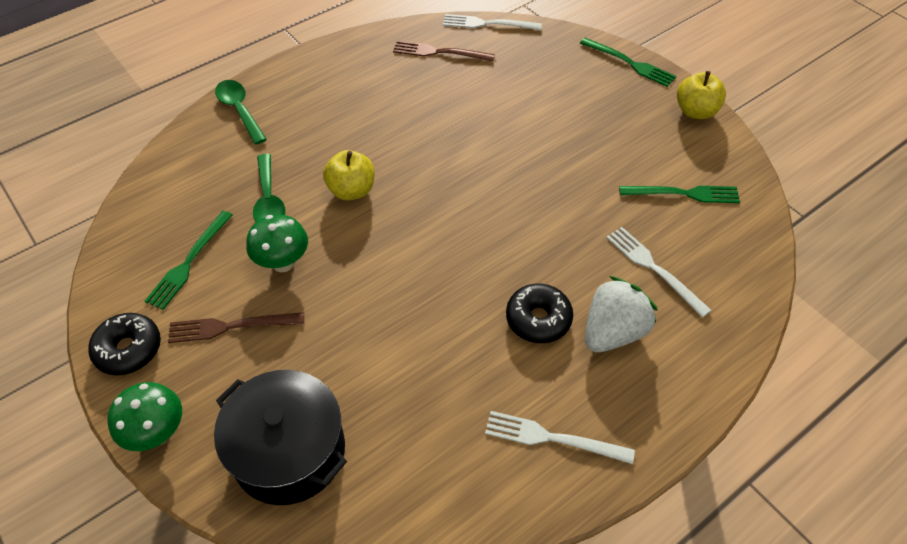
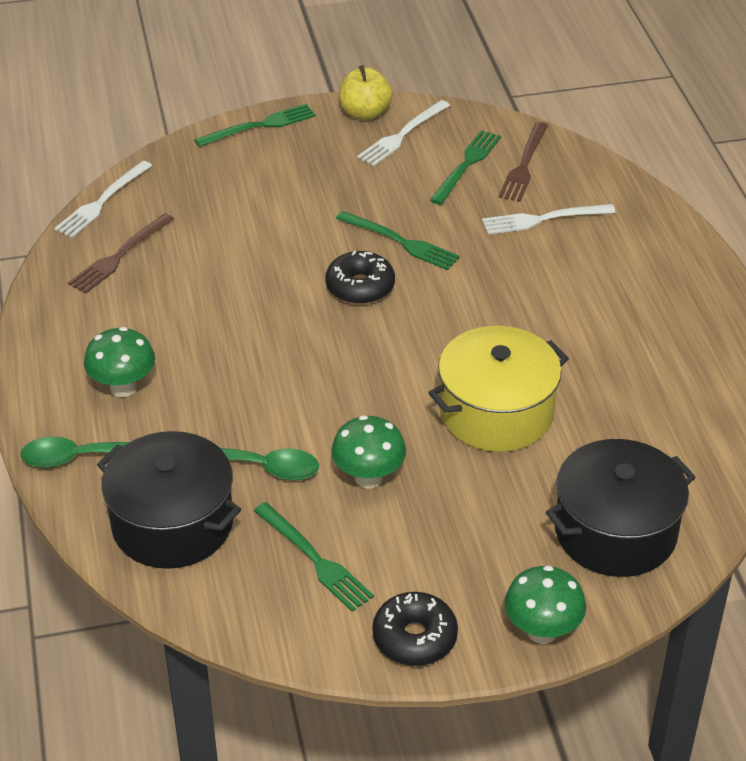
camera: 65 degrees left, 10 degrees down
brown fork [168,312,304,343] -> brown fork moved to [498,122,548,202]
yellow apple [323,150,374,201] -> none
white fork [485,411,635,464] -> white fork moved to [357,100,450,166]
black donut [506,284,573,343] -> black donut moved to [326,251,395,305]
white strawberry [585,276,658,352] -> none
none -> green mushroom [84,327,155,397]
none -> black pot [97,431,241,569]
none -> green fork [336,211,460,270]
none -> yellow pot [429,326,569,452]

